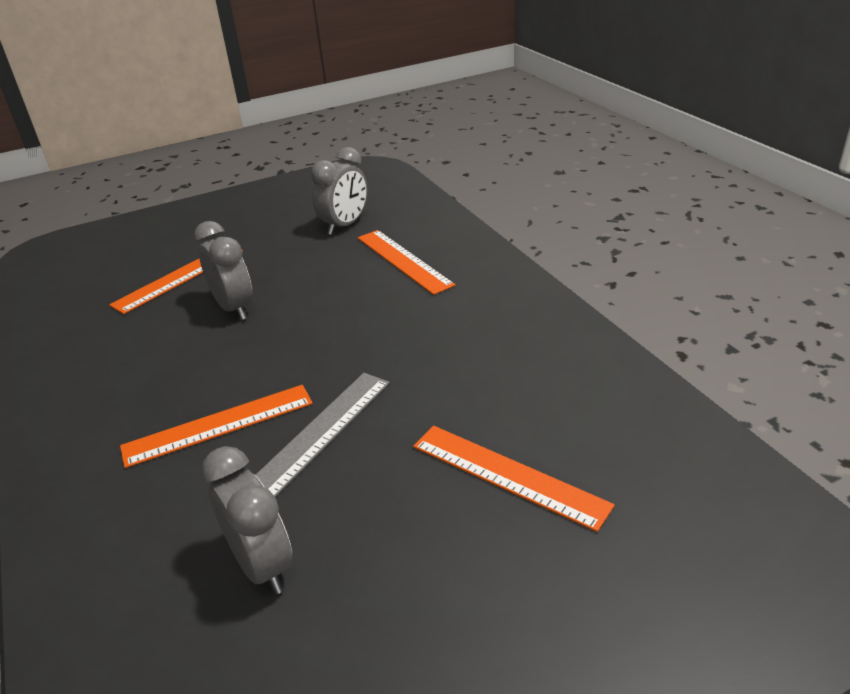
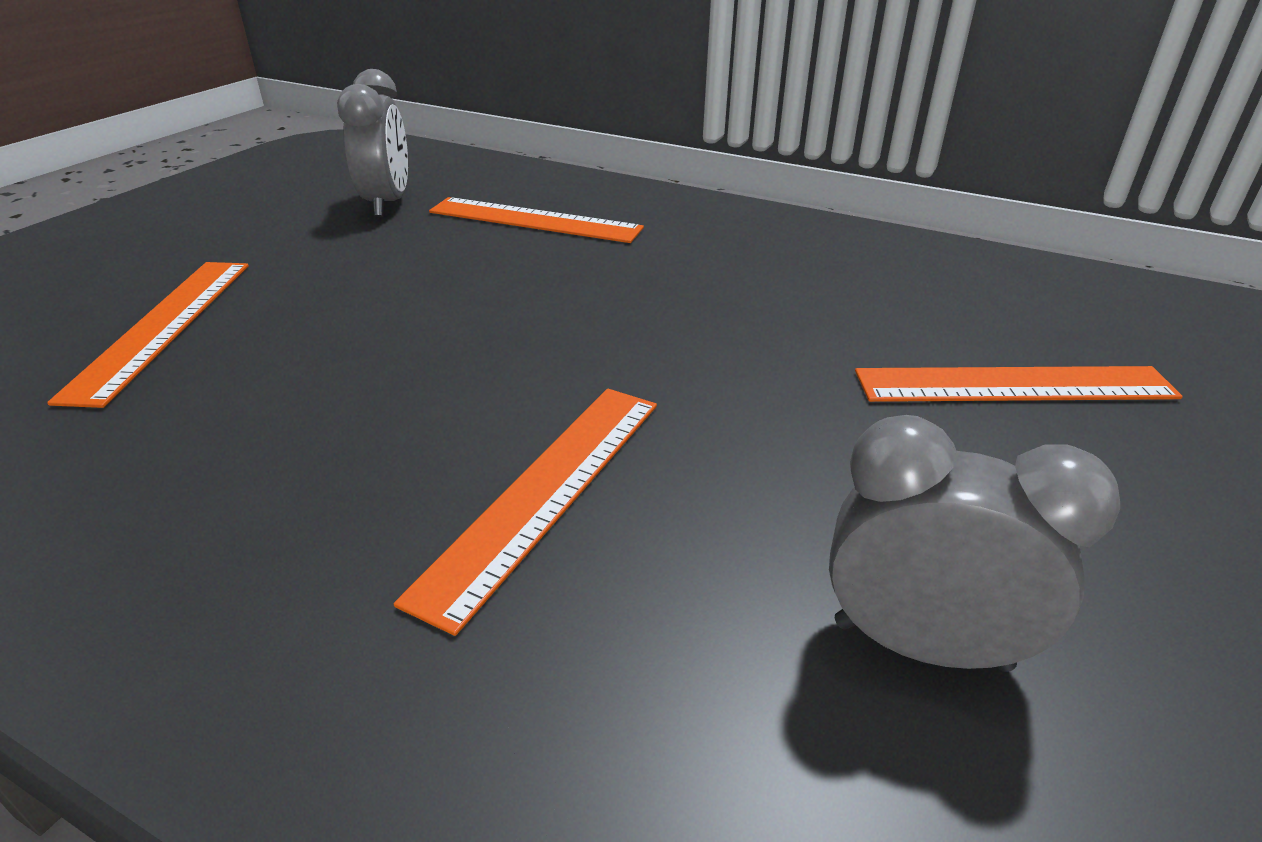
camera: 40 degrees left, 0 degrees up
grey clock [194,221,252,320] -> none
grey ruler [255,373,389,497] -> none

